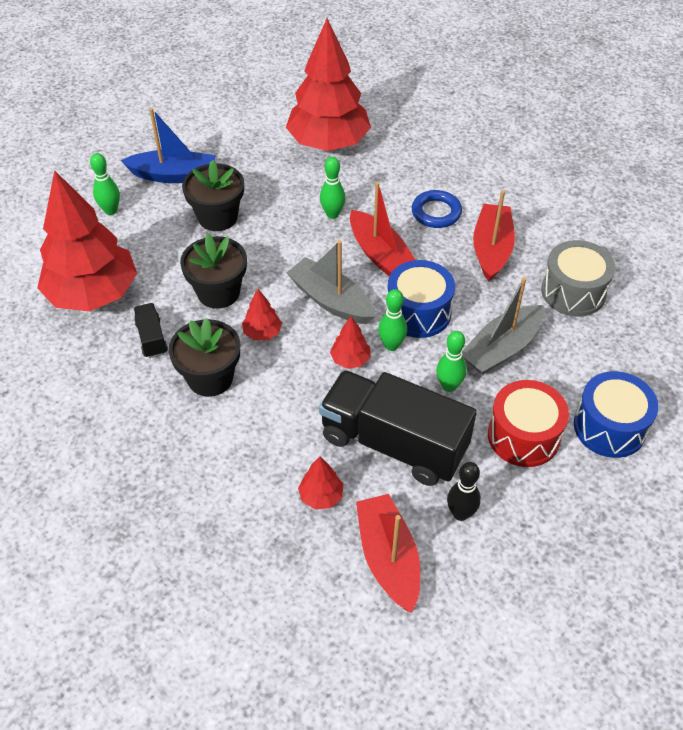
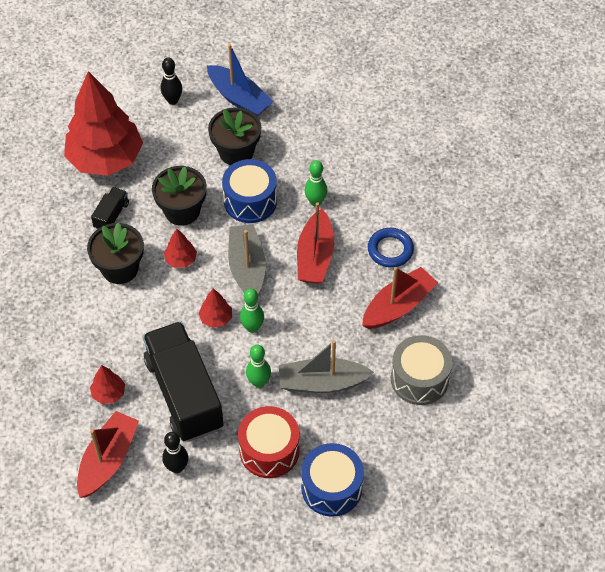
camera: 40 degrees right, 5 degrees up
green bowling pin [90,153,120,215] -> black bowling pin [161,57,182,105]
red tree [286,18,371,151] -> none
blue drum [386,260,455,338] -> blue drum moved to [222,159,277,223]

